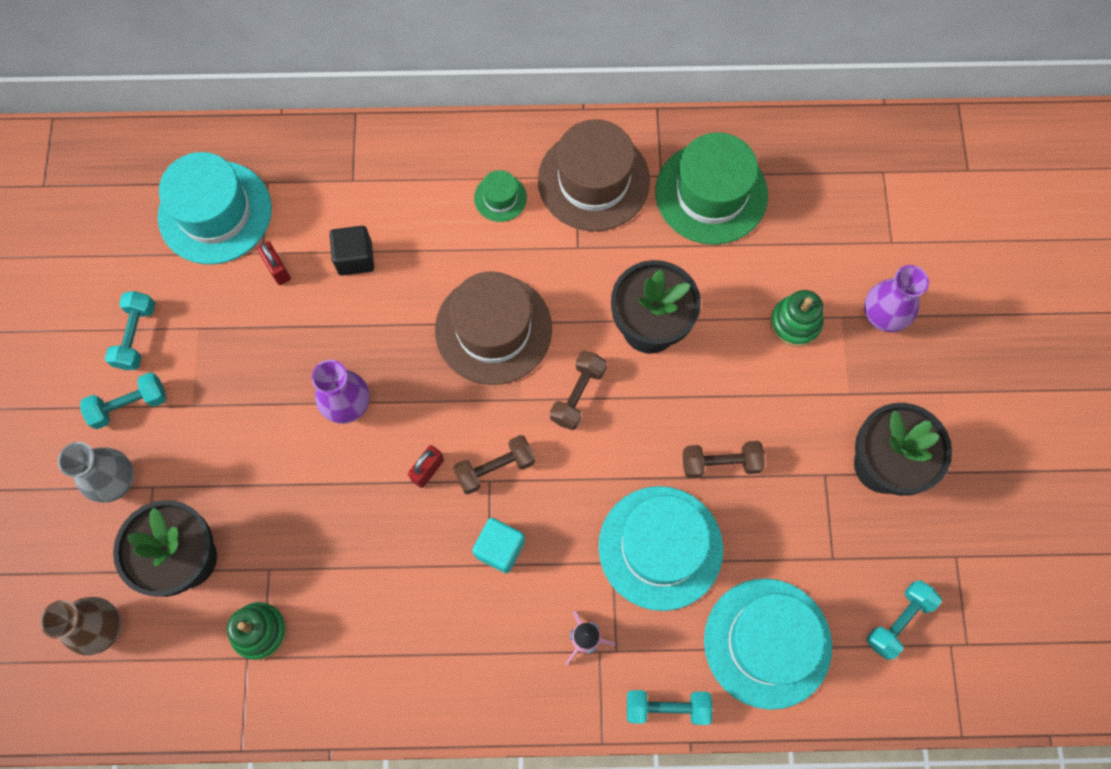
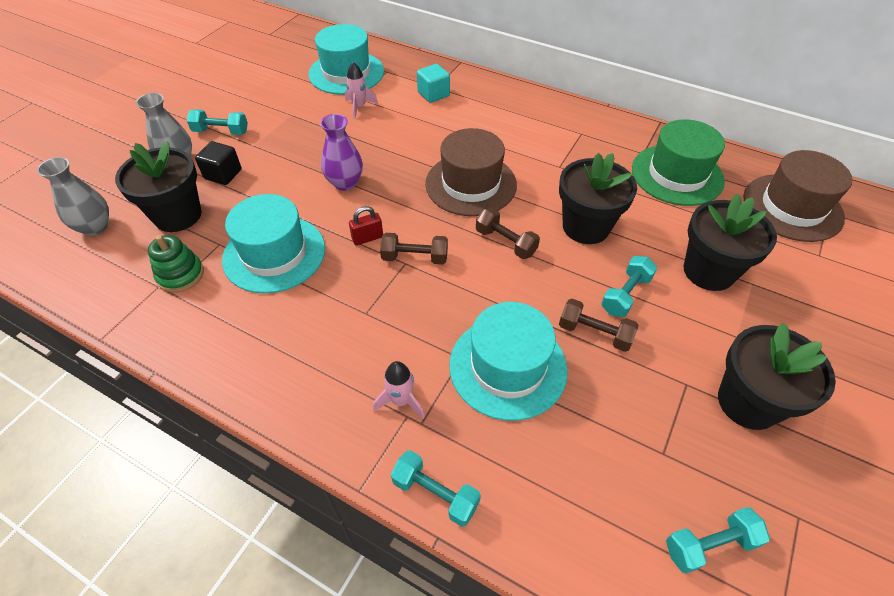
camera: 30 degrees right, 20 degrees down
brown vase [40,597,121,655] -> grey vase [37,157,109,236]
turquoise dumbbell [105,291,155,370] -> turquoise dumbbell moved to [601,256,657,317]
red padlock [257,242,291,285] -> pink rocket [345,62,378,119]
black cube [330,226,374,276] -> black cube moved to [195,141,242,185]
turquoise cube [472,518,525,573] -> turquoise cube moved to [417,64,450,103]
green hat [474,170,527,222] -> none
brown hat [538,119,650,231] -> brown hat moved to [743,150,852,242]
brown dumbbell [550,351,607,430] -> brown dumbbell turned 75 degrees clockwise [476,208,540,259]
turquoise hat [704,578,832,710] -> turquoise hat moved to [222,194,325,294]
green stacking toy [770,290,823,347] -> black flower pot [683,194,777,291]
purple vase [864,265,929,332] -> none

